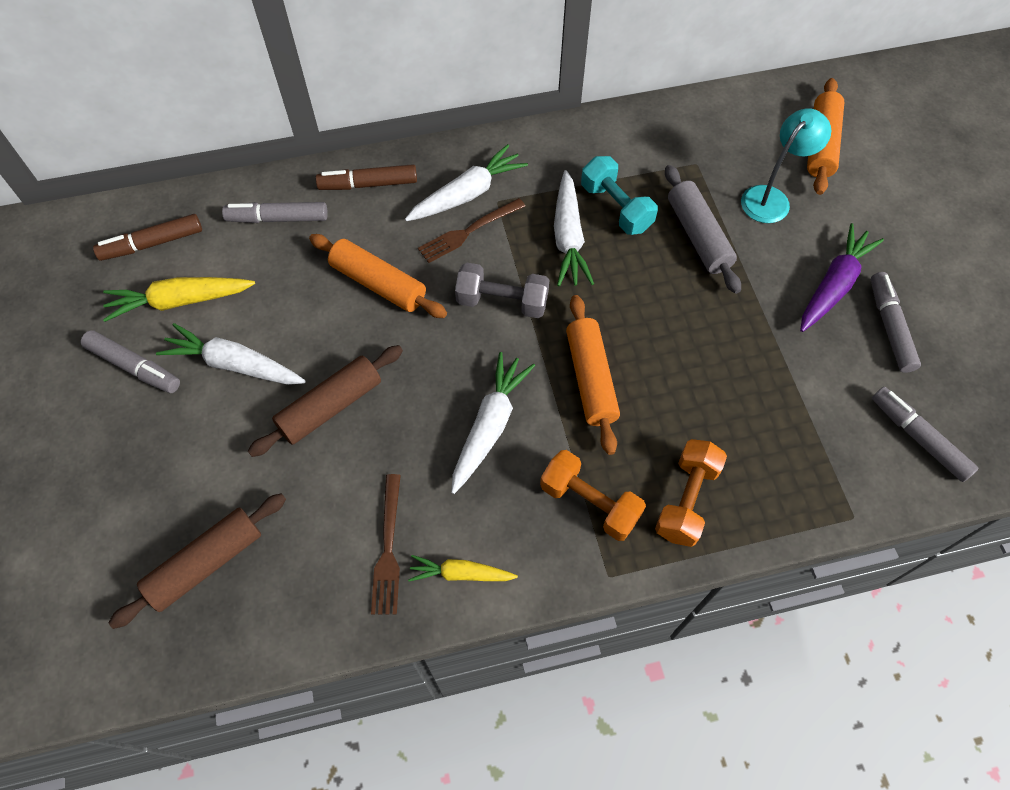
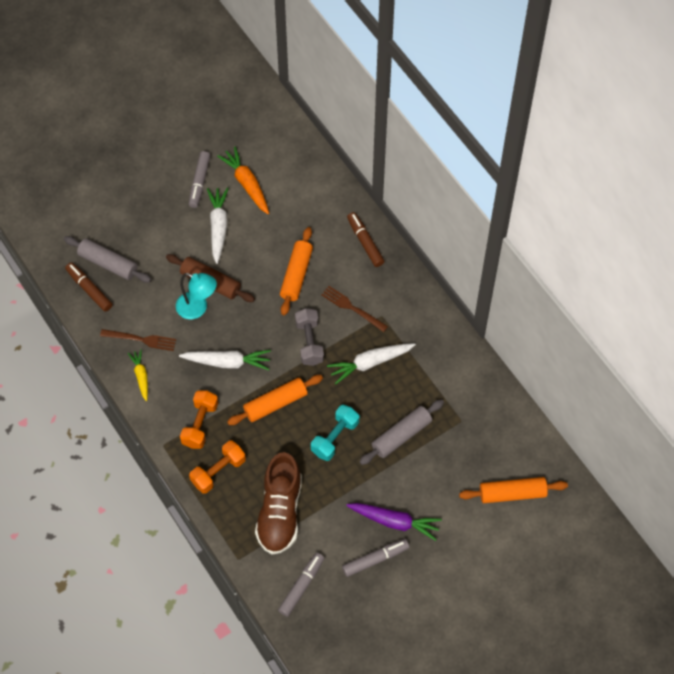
camera: 70 degrees right, 0 degrees up
brown marker [93,214,202,261] -> brown marker moved to [65,262,113,312]
yellow carrot [103,277,255,322] -> orange carrot [217,146,269,214]
brown rolling pin [109,493,286,629] -> grey rolling pin [64,236,151,283]
grey marker [222,202,328,223] -> none
brown fork [371,474,401,615] -> brown fork turned 150 degrees counterclockwise [100,329,176,351]
white carrot [405,144,528,221] -> none
turquoise dumbbell [581,156,658,235] -> turquoise dumbbell moved to [311,405,359,461]
orange dumbbell [655,439,727,547] -> orange dumbbell turned 45 degrees counterclockwise [189,440,246,494]
turquoise lamp [741,108,831,223] -> turquoise lamp moved to [176,273,217,319]
none -> brown shoe [255,452,302,554]

